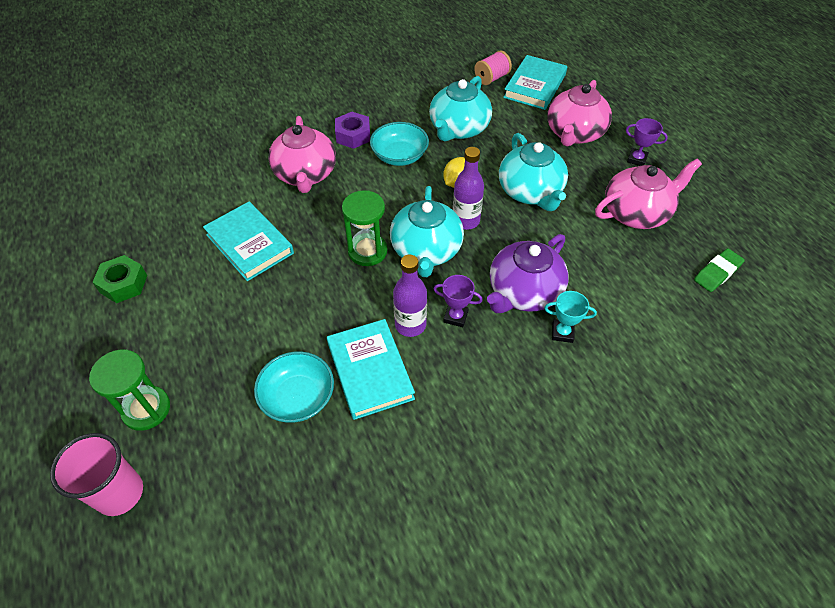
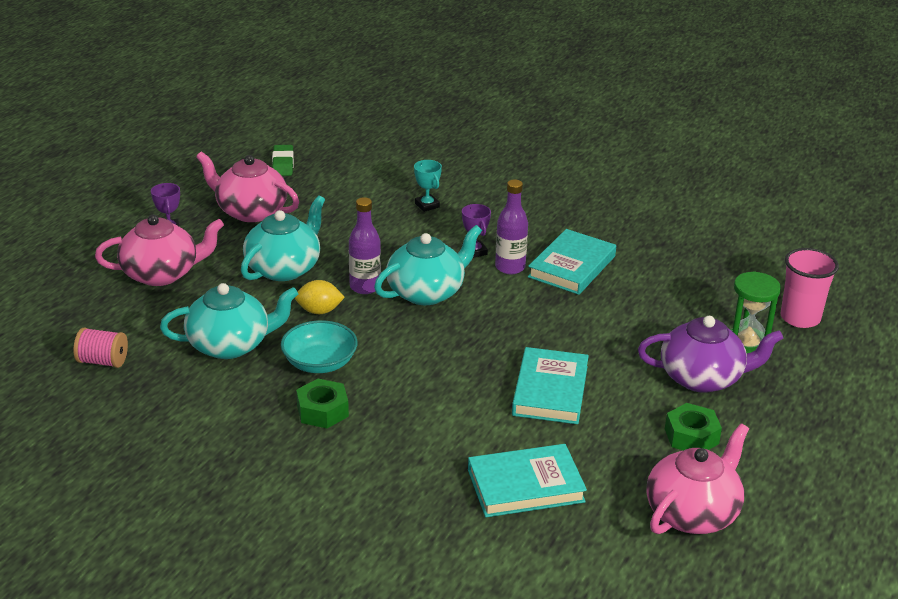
camera: 130 degrees left, 20 degrees down
turquoise bowl [254,351,334,423] -> none
pink teapot [268,116,336,193] -> pink teapot moved to [646,424,749,534]
purple nut [335,112,370,149] -> green nut [296,379,349,428]
green hourglass [342,190,387,266] -> none
purple teapot [487,234,569,313] -> purple teapot moved to [638,316,783,393]
turquoise book [503,55,567,110] -> turquoise book moved to [468,444,587,517]
green eraser [694,248,745,292] -> green eraser turned 75 degrees clockwise [272,145,294,176]

